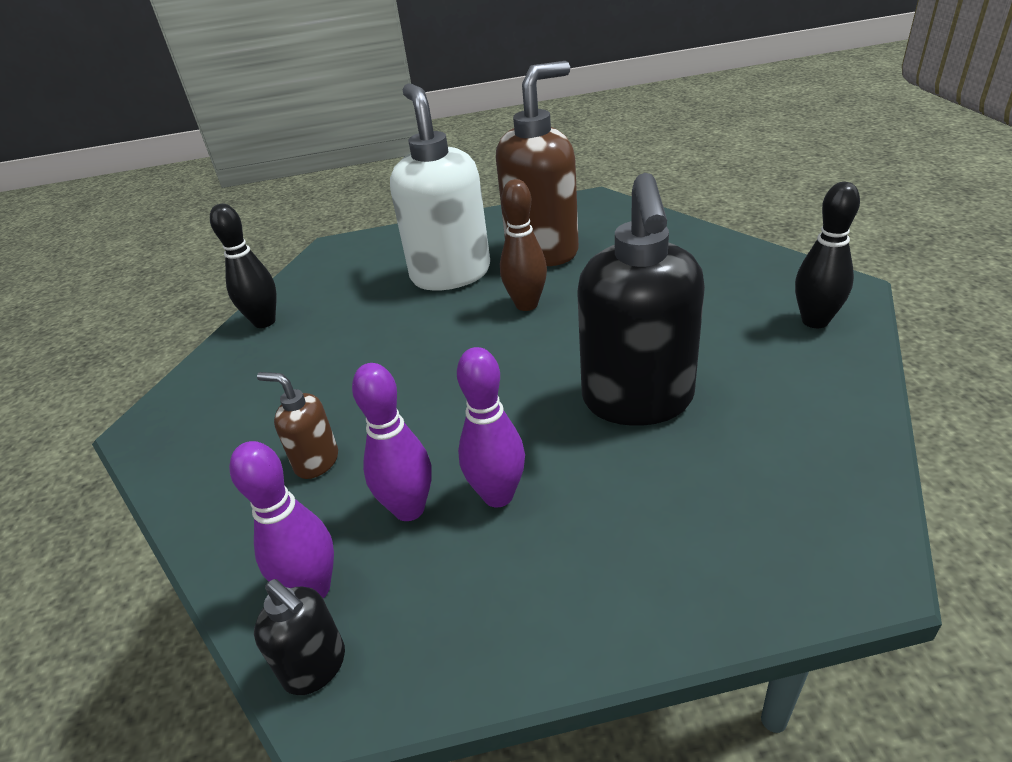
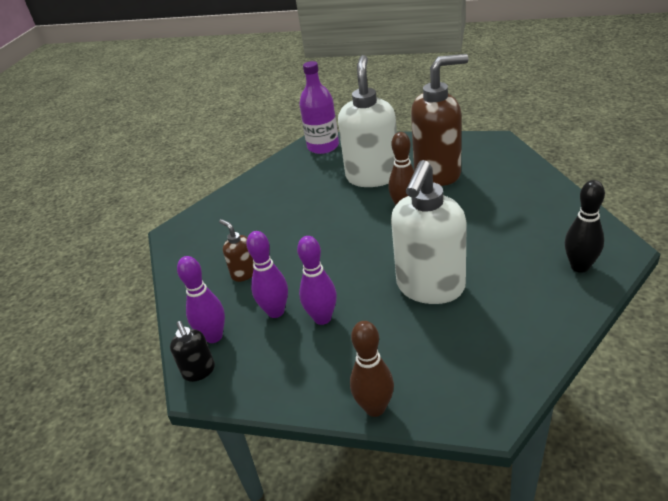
camera: 25 degrees right, 0 degrees up
black bowling pin [210,204,276,328] -> none
black soap dispenser [577,173,705,426] -> white soap dispenser [391,160,467,304]
none -> purple bottle [299,61,339,154]
none -> brown bowling pin [350,321,394,417]

